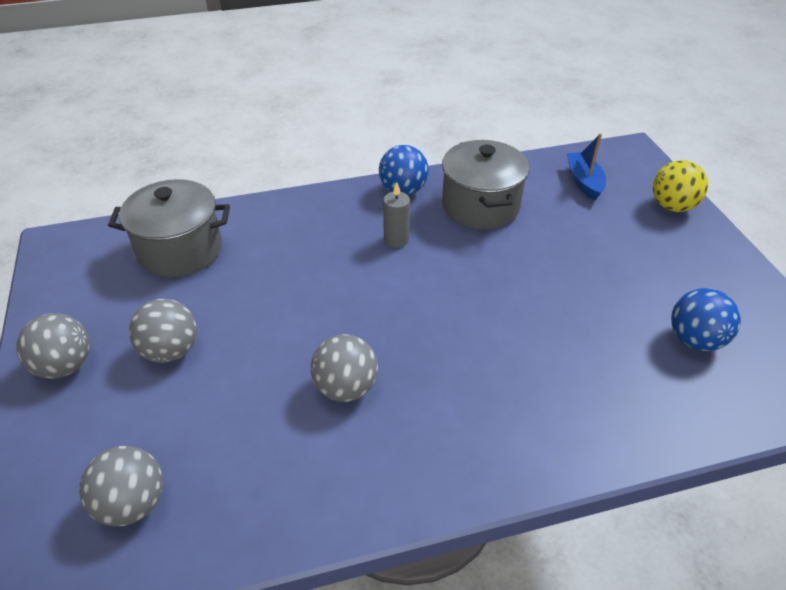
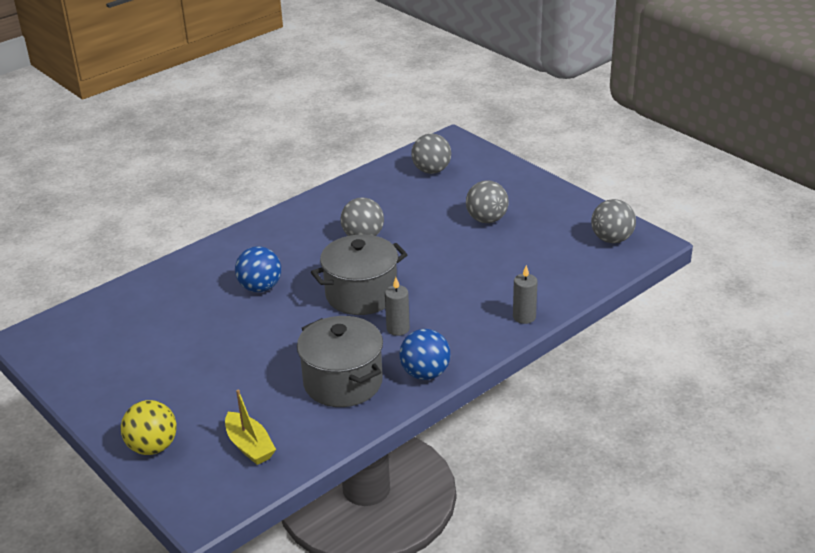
camera: 155 degrees right, 10 degrees down
grey ball [16,313,90,379] -> grey ball moved to [591,199,636,243]
grey pot [108,179,230,278] -> grey pot moved to [311,234,408,315]
blue boat [567,133,606,200] -> yellow boat [225,389,276,465]
blue ball [671,288,741,351] -> blue ball moved to [235,246,281,292]
none -> grey candle [513,265,538,324]

